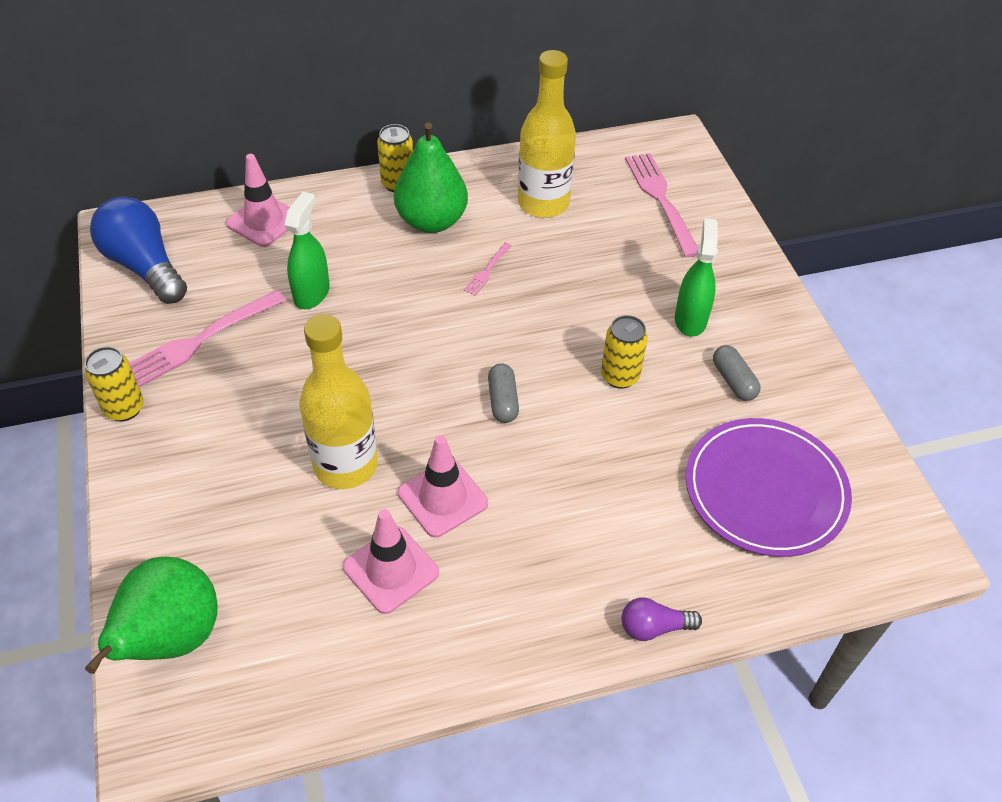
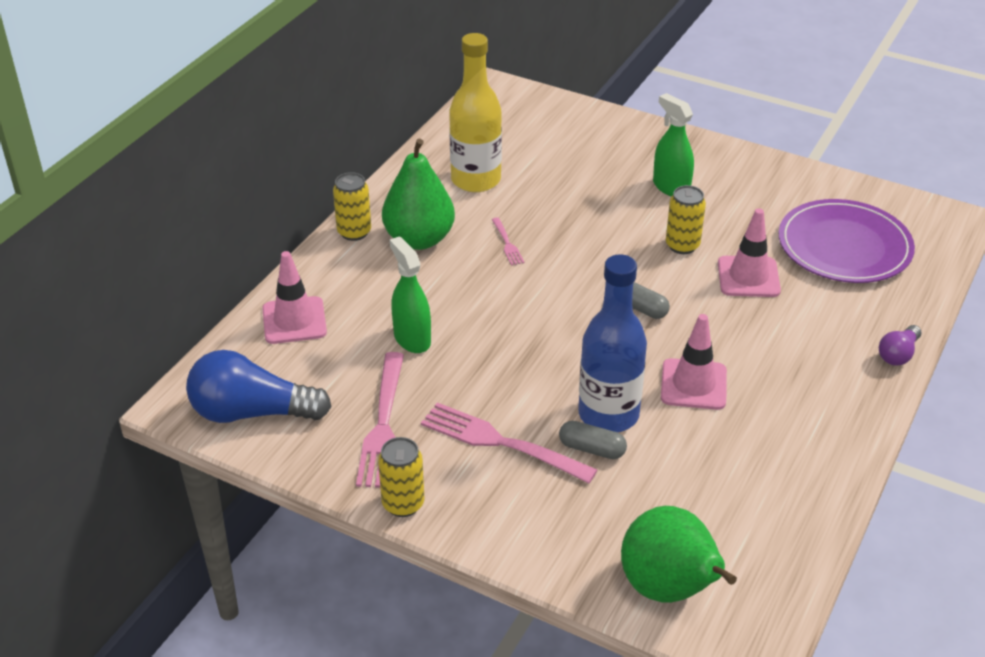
camera: 45 degrees left, 10 degrees down
yellow bottle [300,314,378,489] -> blue bottle [578,254,647,432]
pink traffic cone [343,509,439,614] -> pink traffic cone moved to [718,208,781,297]
pink fork [625,153,698,258] -> pink fork moved to [421,402,597,483]
grey capsule [713,345,761,401] -> grey capsule moved to [559,421,627,459]

